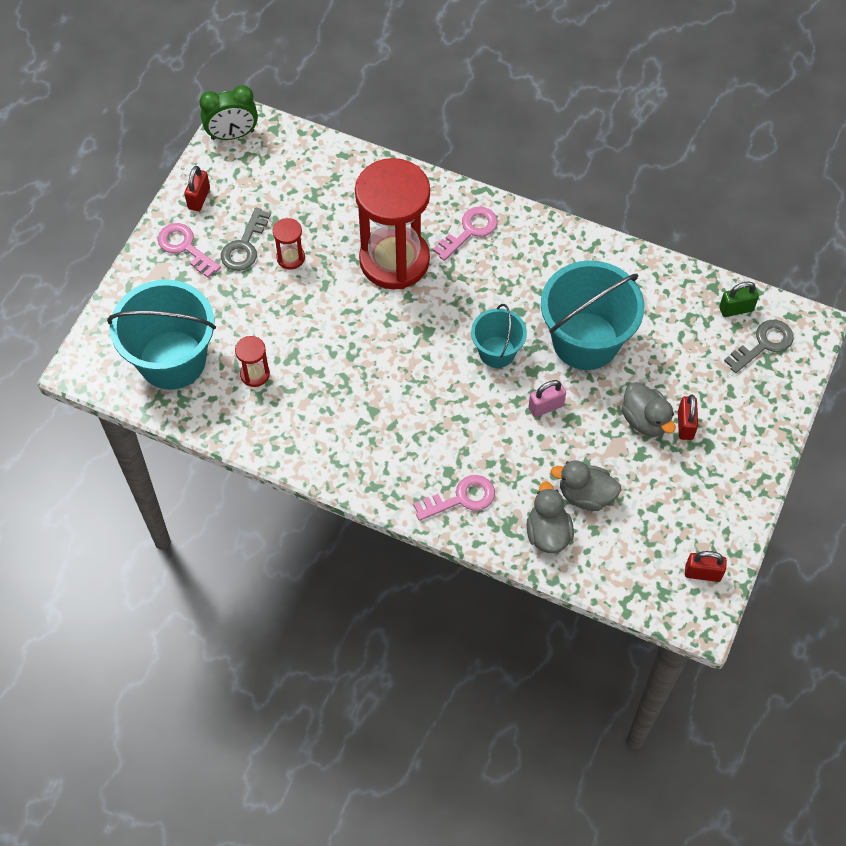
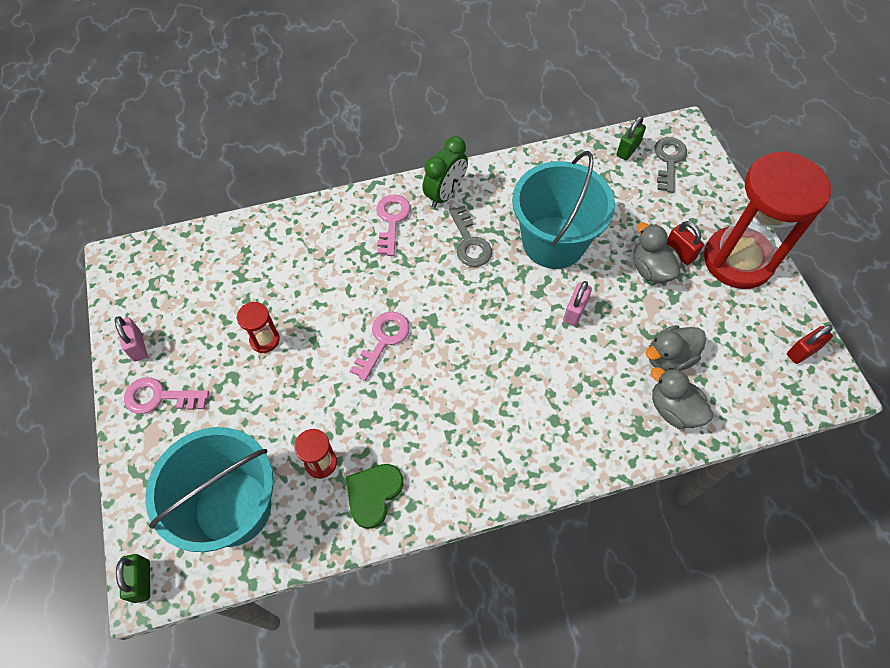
camera: 40 degrees left, 0 degrees up
red padlock [184,166,210,211] -> pink padlock [114,316,147,362]
green clock [200,85,258,140] -> green clock moved to [422,136,468,208]
grey key [221,208,271,271] -> grey key moved to [449,205,492,267]
red hourglass [355,158,430,289] -> red hourglass moved to [704,151,831,289]
pink key [413,475,495,521] -> pink key moved to [350,312,410,381]
turquoise bucket [471,304,527,368] -> none
grey duck [622,382,675,437] -> grey duck turned 135 degrees counterclockwise [634,222,681,283]
none -> green padlock [116,554,150,603]
none -> green heart [346,464,404,529]

